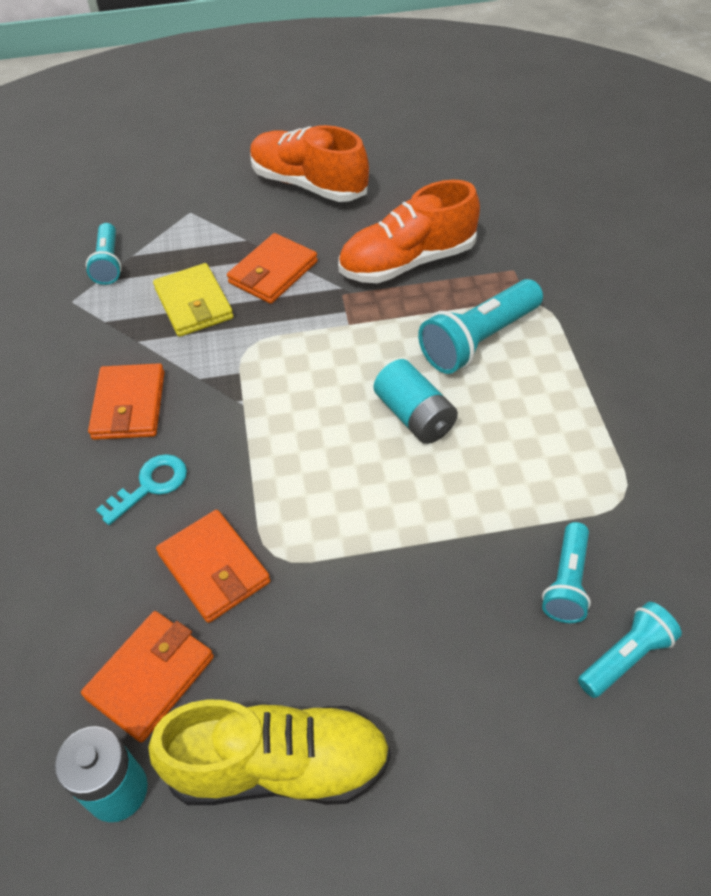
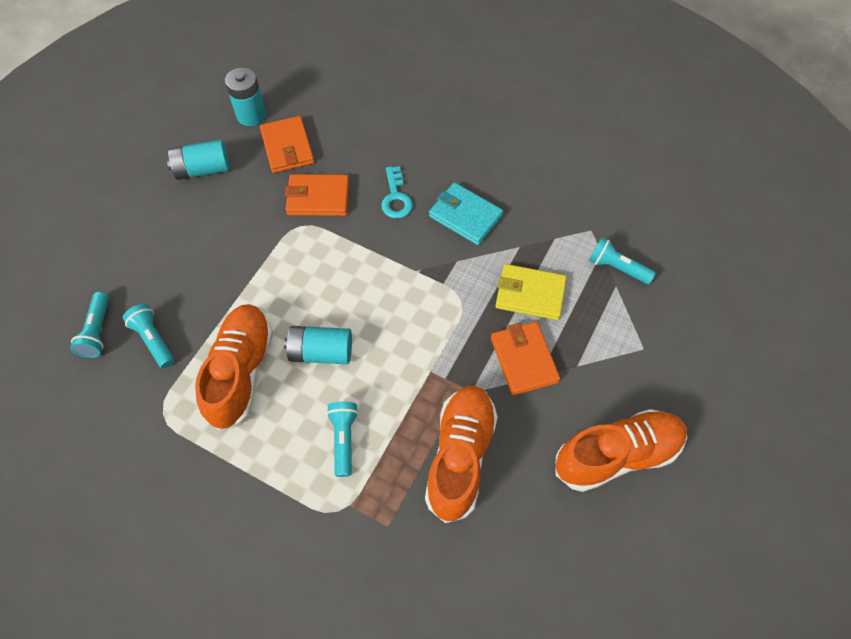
camera: 125 degrees right, 10 degrees up
orange wallet [88,363,165,440] -> turquoise wallet [429,182,503,245]
yellow shoe [148,699,391,805] -> turquoise battery [167,140,229,180]
turquoise flashlight [418,279,543,374] -> turquoise flashlight [326,402,358,477], size x0.61
none -> orange shoe [195,304,273,432]

